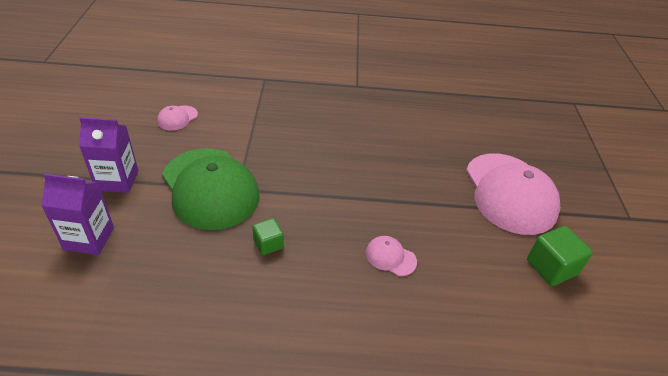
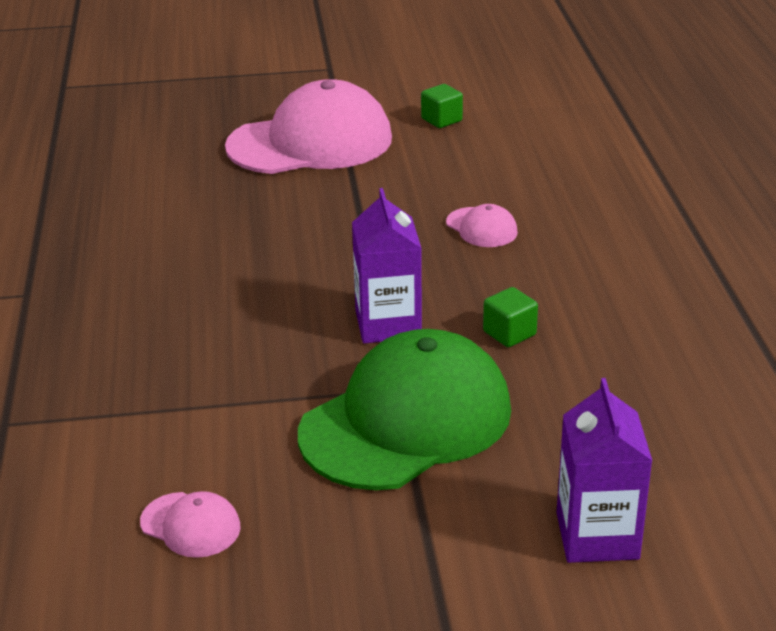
camera: 95 degrees left, 10 degrees down
purple carton [79,117,138,193] -> purple carton moved to [352,188,422,343]
pink cap [365,236,417,276] -> pink cap turned 60 degrees counterclockwise [446,204,518,247]
green cube [527,226,593,286] -> green cube [421,84,463,128], size x0.62

